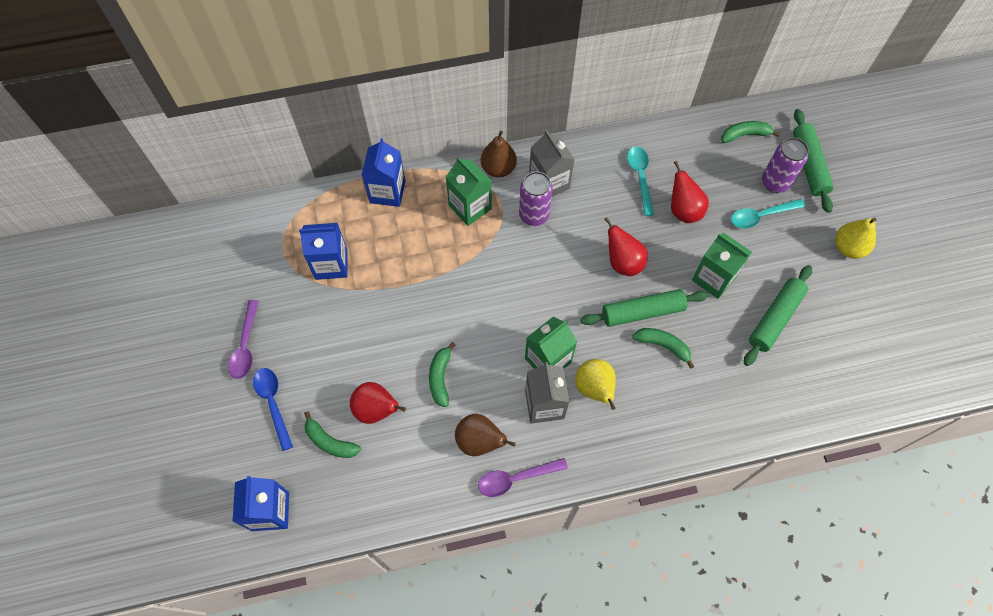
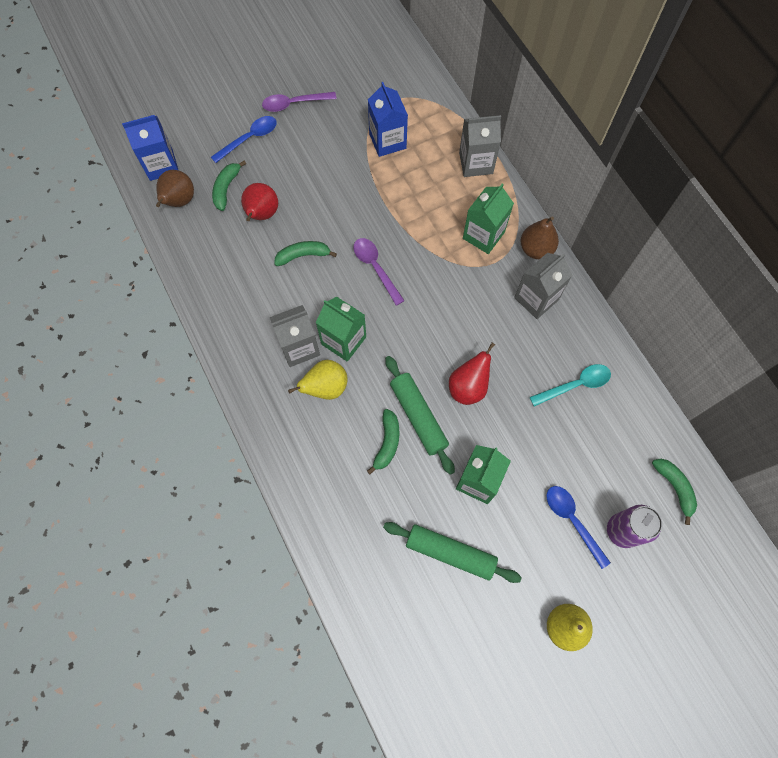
camera: 75 degrees right, 5 degrees up
blue carton [362,138,405,207] -> grey carton [459,115,501,177]
brown pear [455,414,516,456] -> brown pear moved to [156,170,194,207]
purple spoon [478,458,568,497] -> purple spoon moved to [353,238,405,306]
purple can [519,171,553,226] -> none
red pear [671,161,709,223] -> none
turquoise spoon [731,199,805,228] -> blue spoon [547,486,611,569]
green rolling pin [793,109,834,213] -> none

